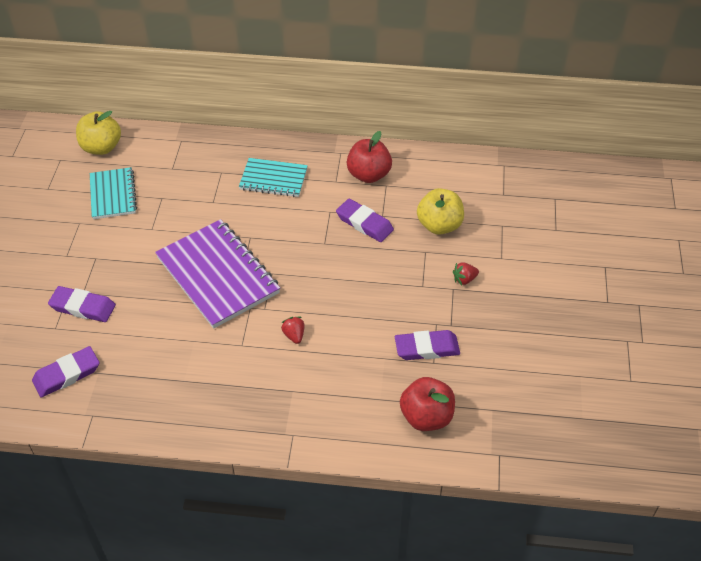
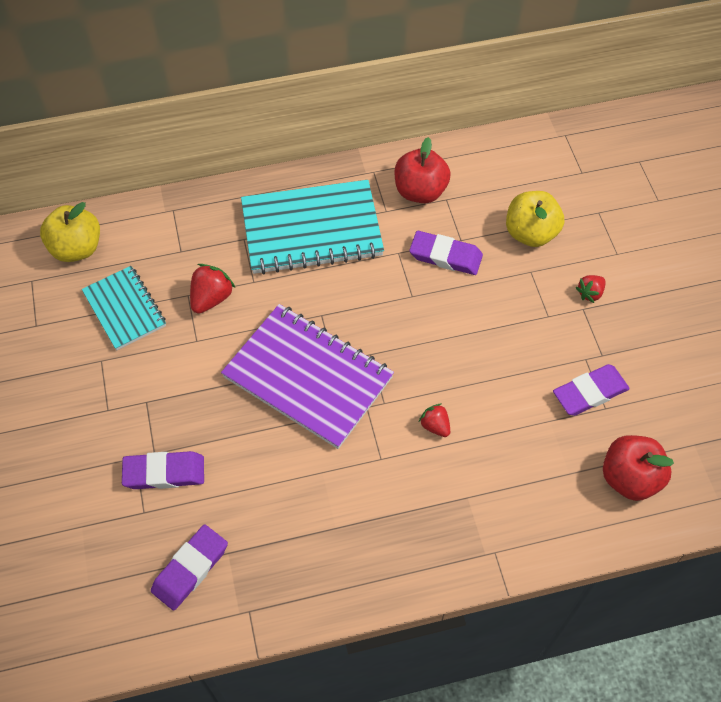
camera: 20 degrees left, 10 degrees up
turquoise notebook [239,158,308,197] -> turquoise notebook [241,180,384,274], size x1.70
none -> red strawberry [190,264,235,314]

